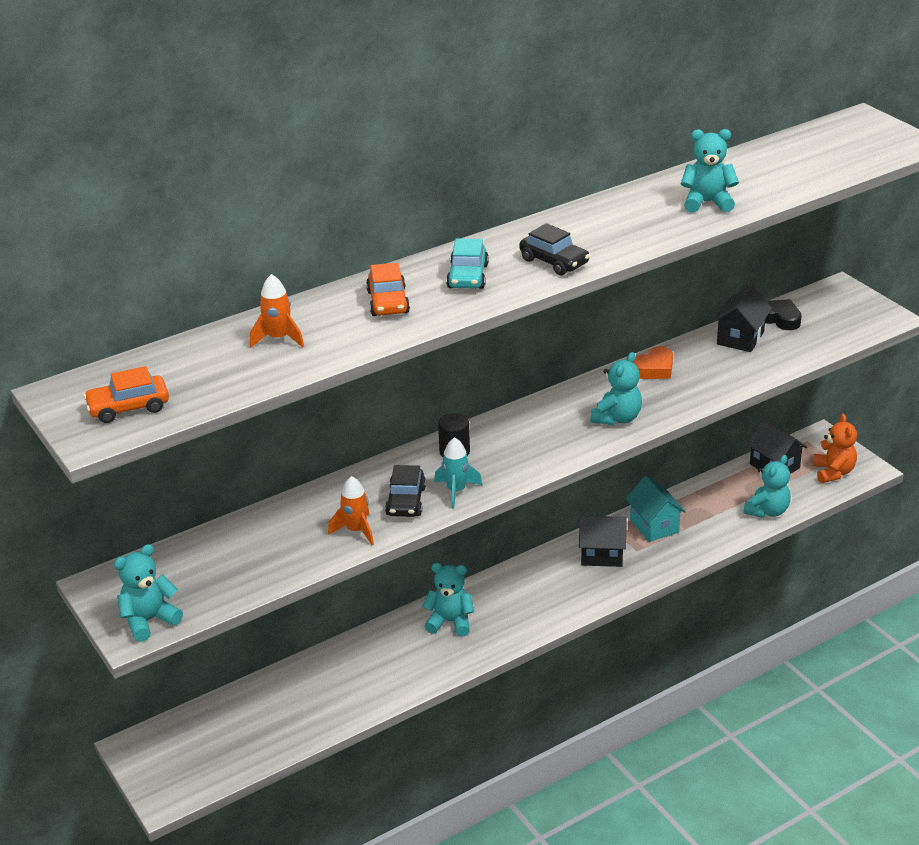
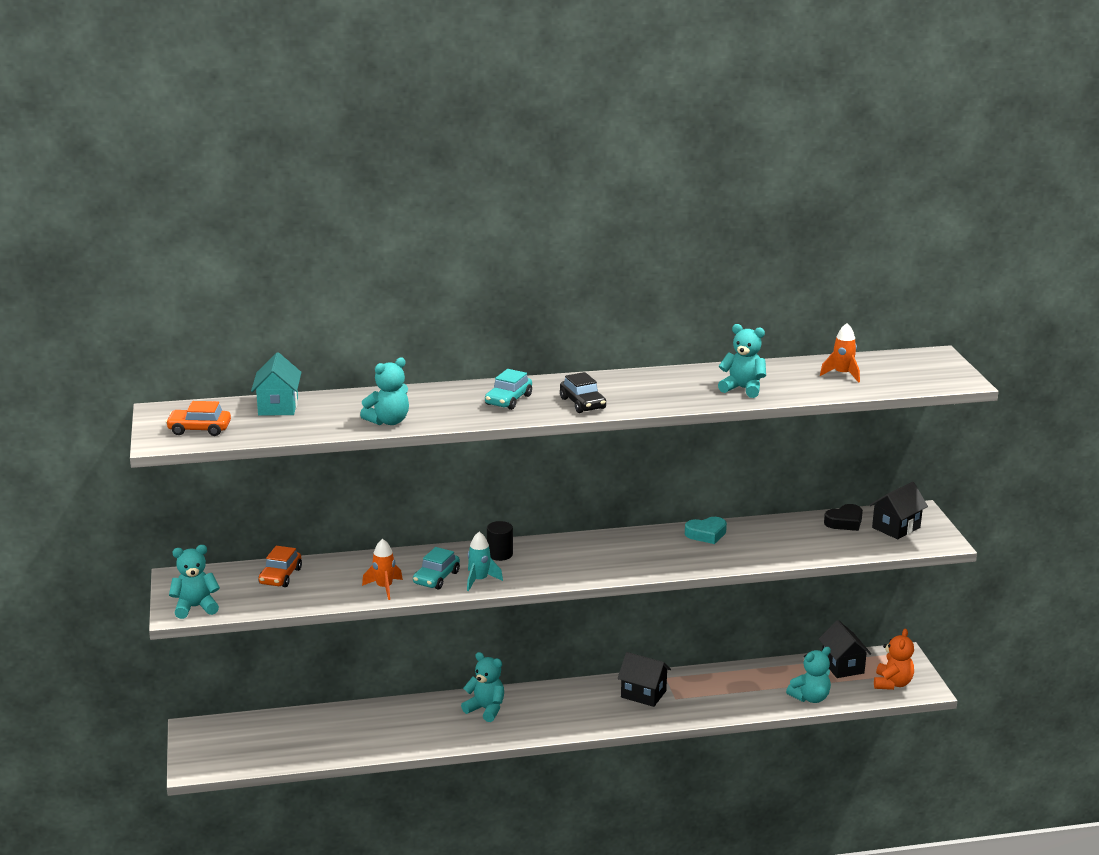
camera: 20 degrees right, 10 degrees down
orange rocket [250,274,304,348] -> orange rocket moved to [820,323,860,383]
orange car [366,263,410,316] -> orange car moved to [259,546,302,587]
black car [385,465,426,517] -> turquoise car [413,547,460,590]
turquoise teddy bear [590,352,642,425] -> turquoise teddy bear moved to [360,358,409,425]
turquoise house [625,476,686,542] -> turquoise house moved to [251,352,302,416]
orange heart [633,346,673,379] -> turquoise heart [685,517,727,544]
black house [713,284,772,352] -> black house moved to [870,482,928,539]
black heart [765,299,802,330] -> black heart turned 90 degrees clockwise [824,504,863,531]

